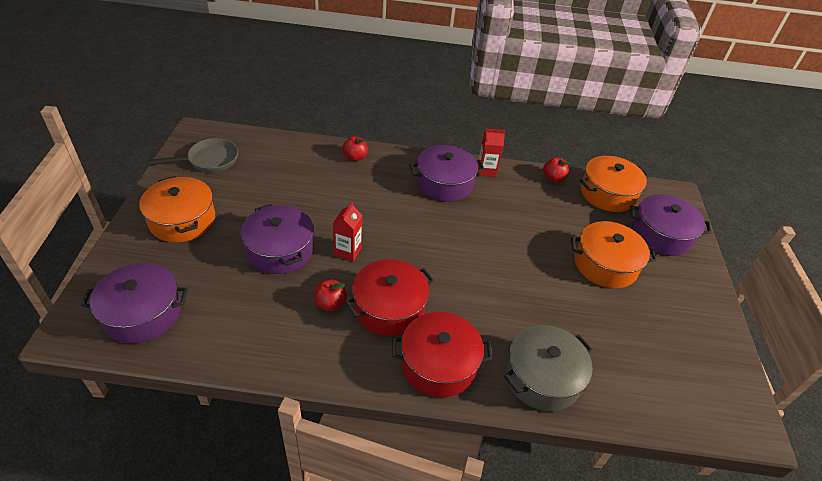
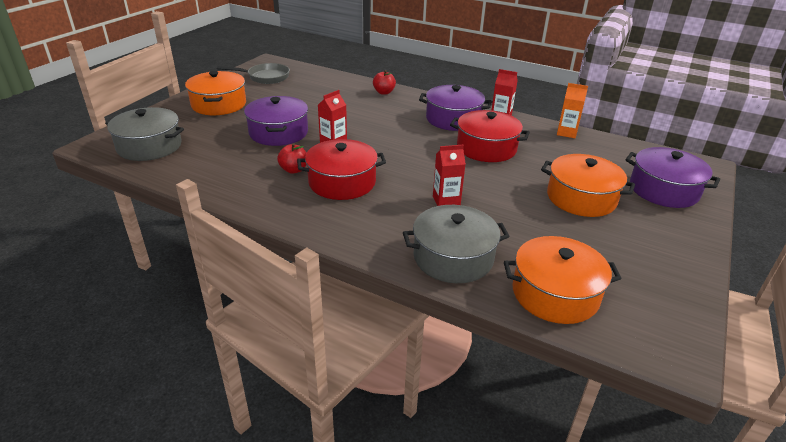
camera: 25 degrees right, 10 degrees down
purple pot [81,263,188,344] -> grey pot [105,107,184,161]
red pot [392,312,493,397] -> red pot moved to [450,110,530,162]
red apple [543,157,570,182] -> orange carton [557,83,588,138]
orange pot [580,156,649,212] -> orange pot moved to [504,236,622,324]
none -> red carton [433,145,466,206]

